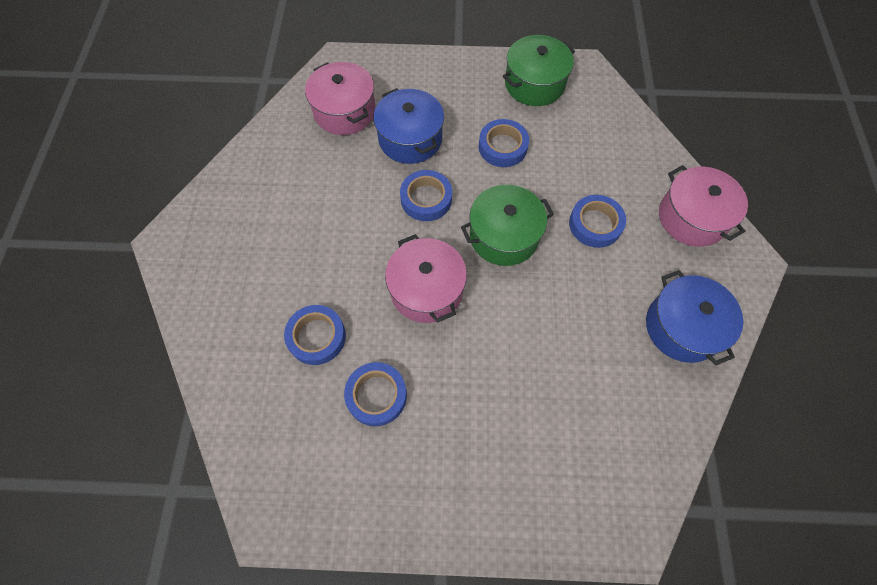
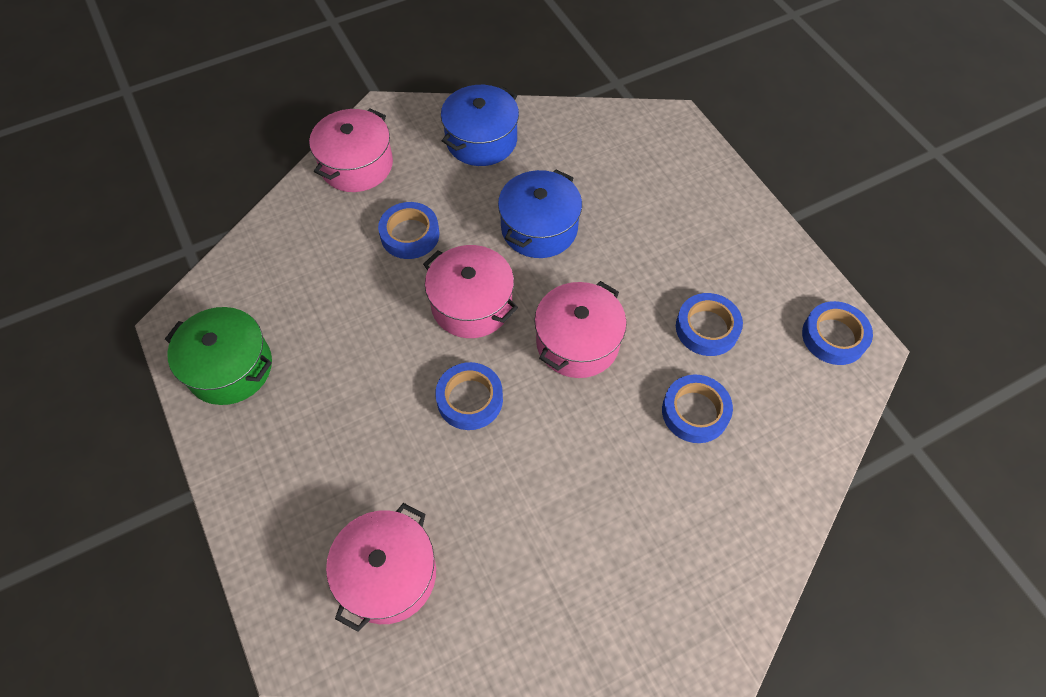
camera: 120 degrees left, 5 degrees down
blue pot [373,88,444,164] -> blue pot moved to [498,170,582,258]
green pot [461,185,554,266] -> pink pot [423,245,518,338]
blue tape [479,119,529,167] -> blue tape moved to [802,301,873,365]

